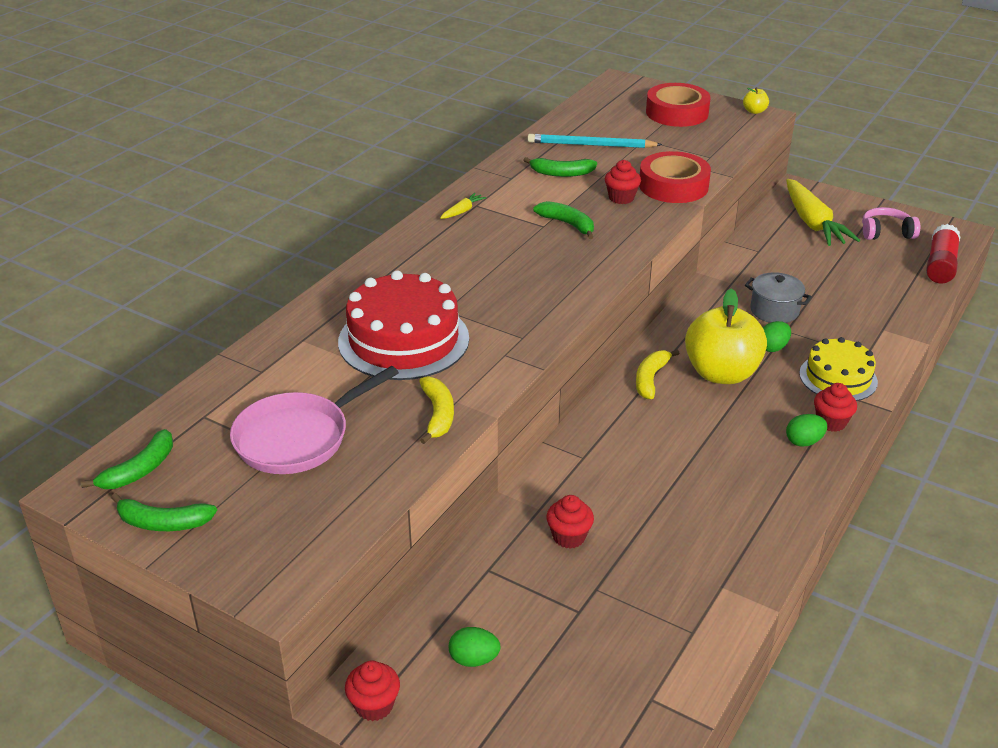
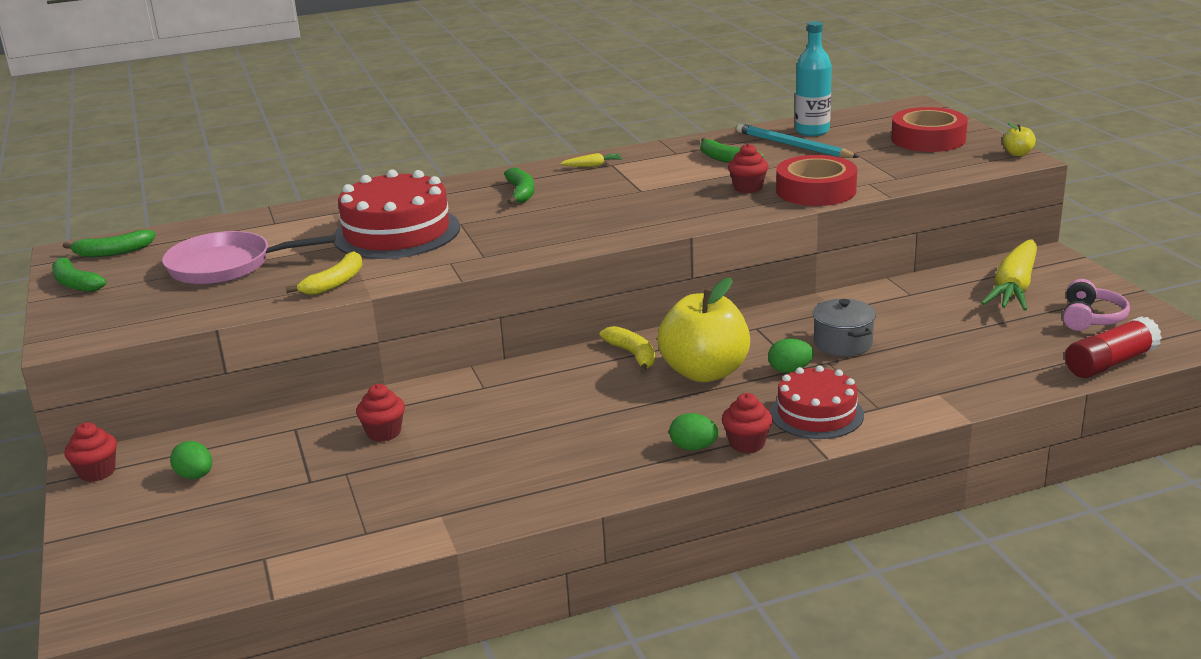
camera: 40 degrees right, 10 degrees down
green banana [533,201,594,239] -> green banana moved to [504,167,534,205]
yellow banana [636,349,680,399] -> yellow banana turned 90 degrees clockwise [600,326,655,373]
yellow cake [799,337,878,401] -> red cake [770,365,864,439]
pink headphones [862,207,920,240] -> pink headphones turned 75 degrees clockwise [1063,279,1130,331]
none -> turquoise bottle [795,21,832,136]

